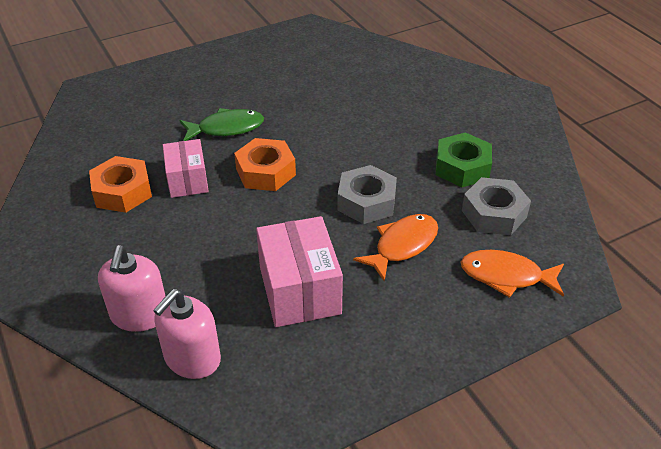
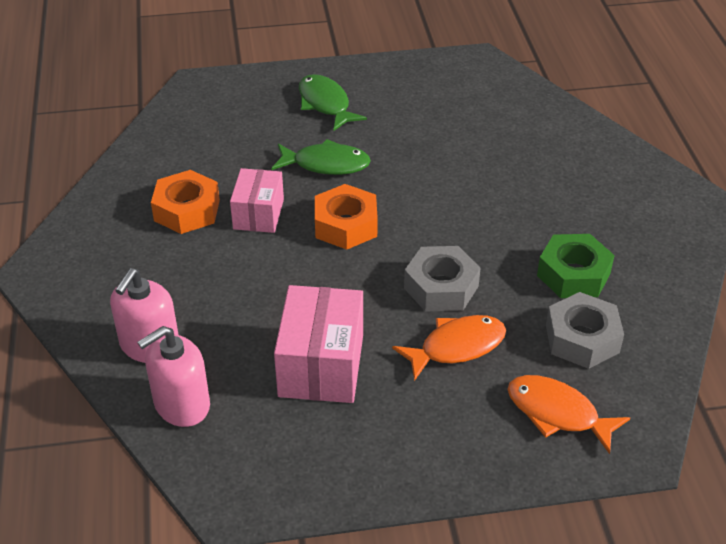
camera: 20 degrees right, 0 degrees up
none -> green fish [299,74,367,131]

